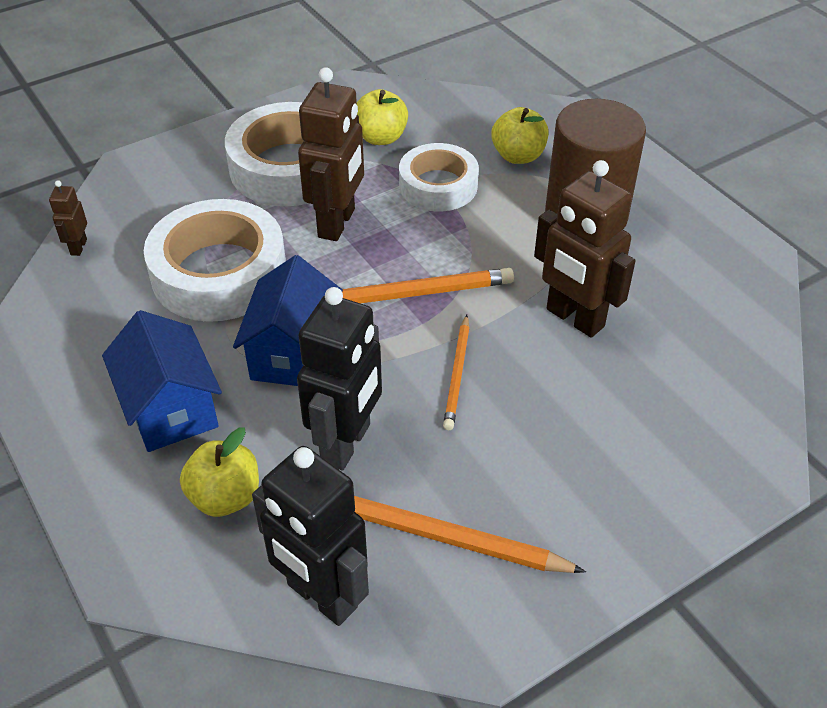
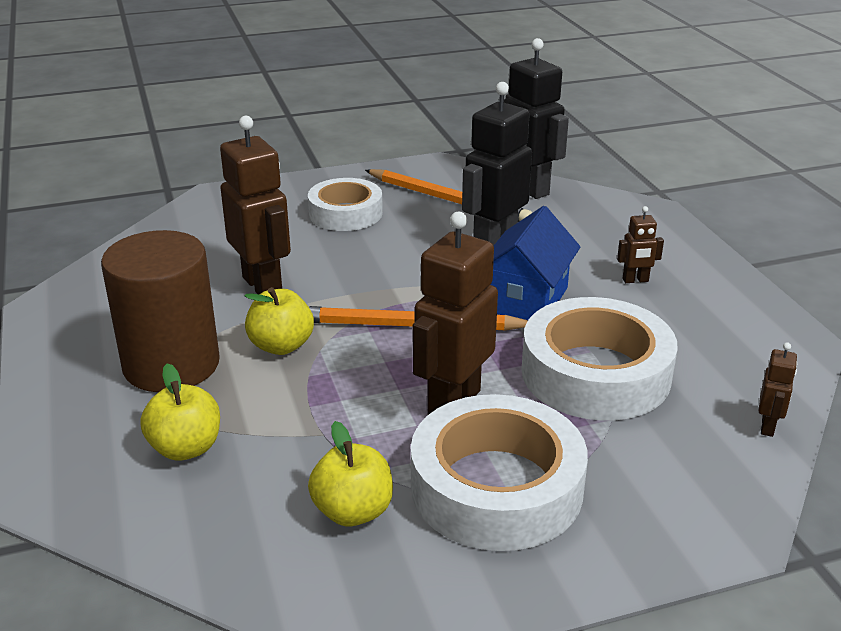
camera: 165 degrees left, 15 degrees down
blue house [102,310,222,452] -> brown robot [617,206,664,283]
yellow apple [180,427,259,517] -> yellow apple moved to [245,287,314,355]
white tape [399,143,479,211] -> white tape moved to [308,178,383,231]
orange pencil [443,315,470,430] -> none

